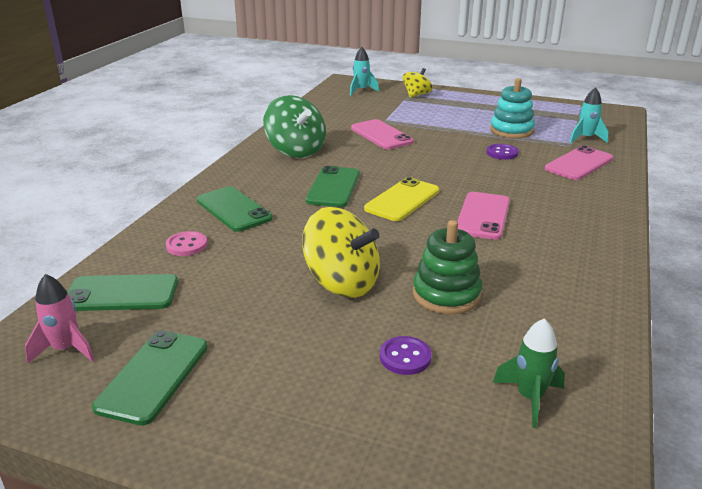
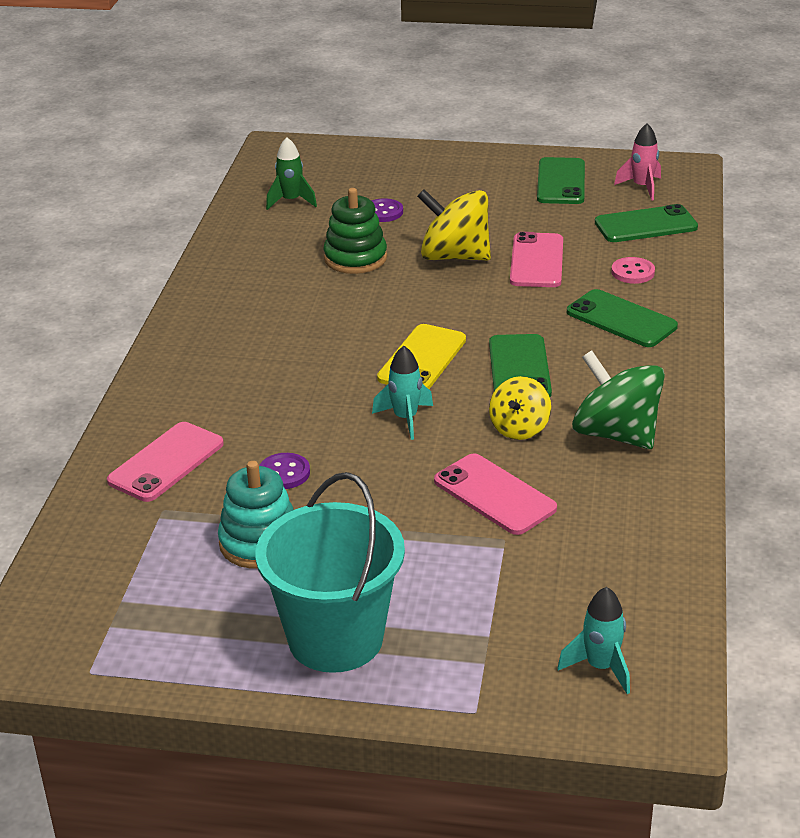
camera: 170 degrees right, 5 degrees up
yellow spinning top [403,68,432,98] -> yellow spinning top moved to [489,376,551,440]
pink phone [457,192,510,240] -> pink phone moved to [510,232,563,287]
turquoise rocket [570,87,609,143] -> turquoise rocket moved to [372,346,433,440]
none -> turquoise bucket [255,472,405,673]

